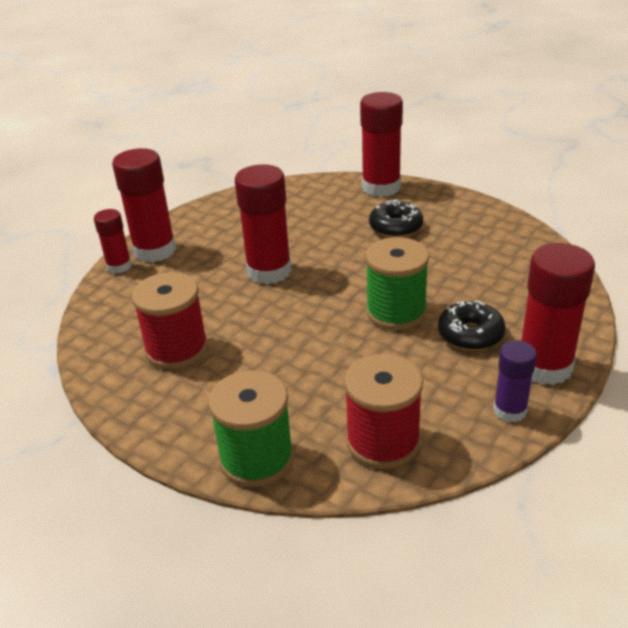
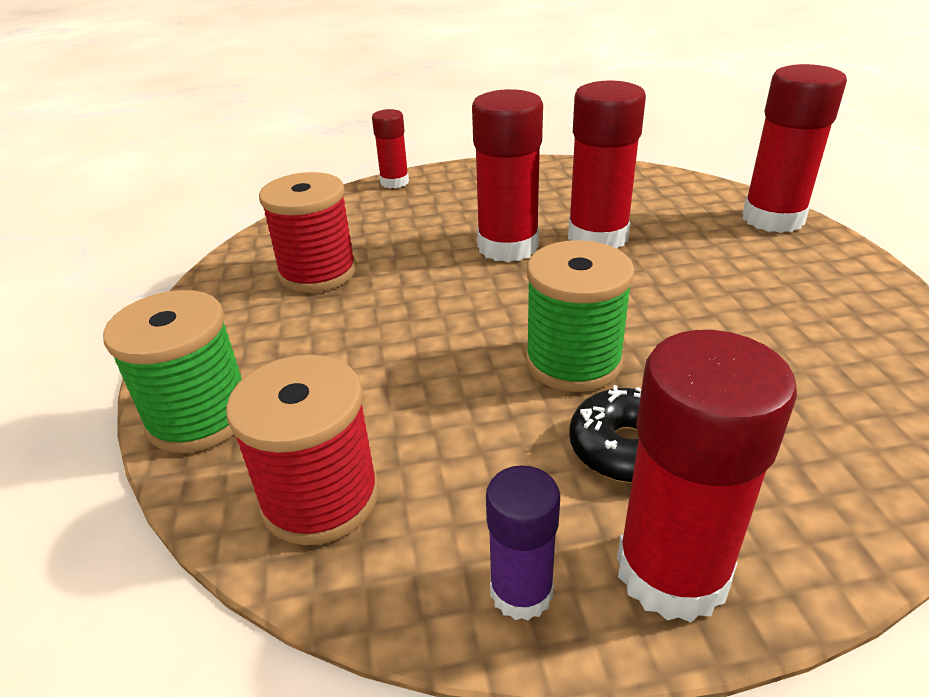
camera: 45 degrees right, 0 degrees up
red glue stick [112,148,176,263] -> red glue stick moved to [568,81,646,248]
black donut [369,199,423,237] -> none

